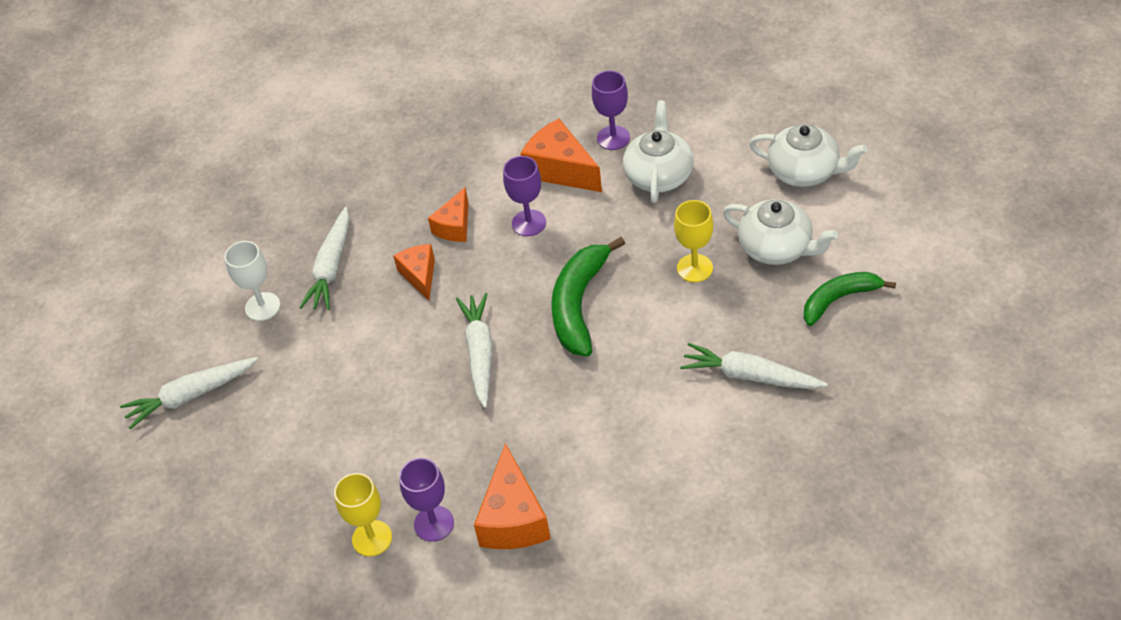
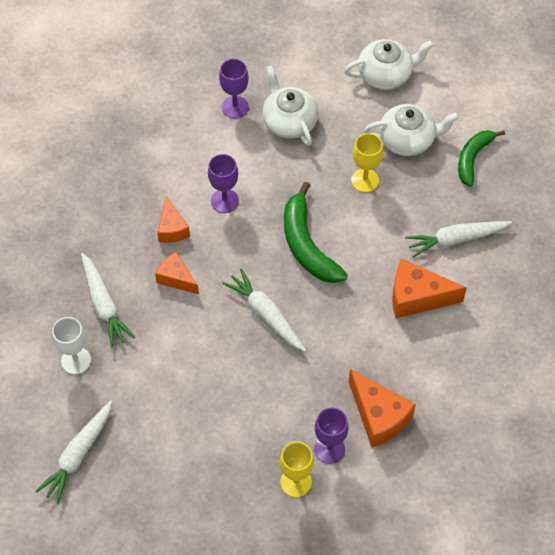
camera: 40 degrees left, 10 degrees up
orange cheese [520,119,602,192] -> orange cheese moved to [392,259,467,318]

